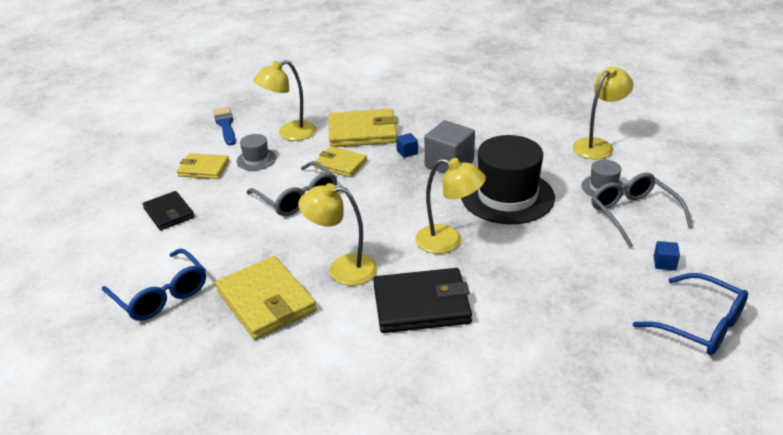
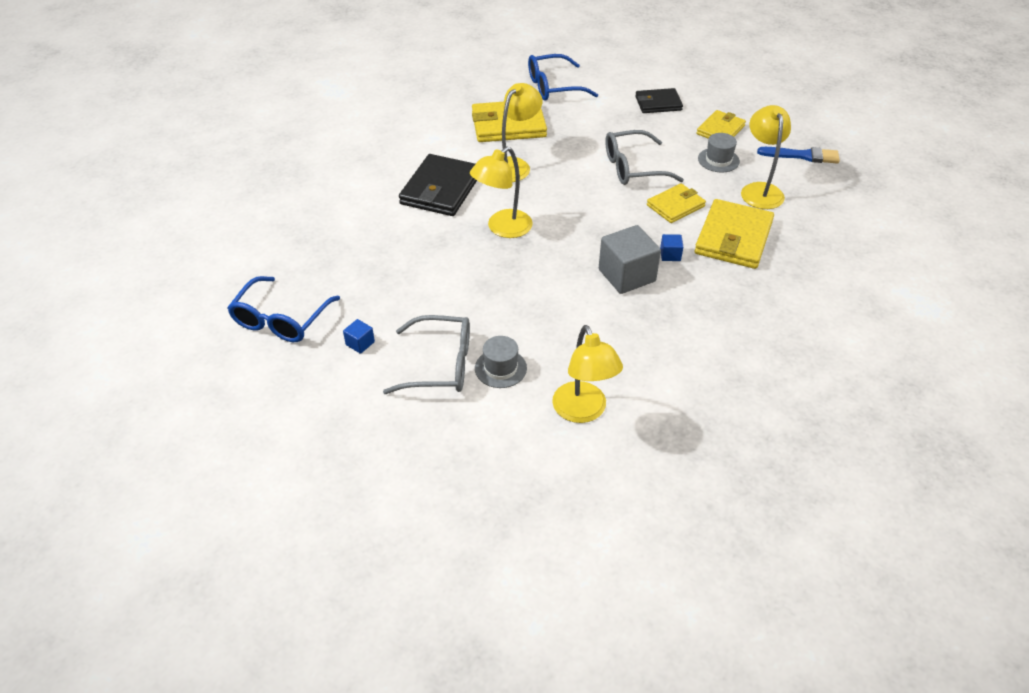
camera: 115 degrees right, 10 degrees up
black hat [461,135,555,224] -> none
blue glasses [633,273,748,355] -> blue glasses turned 45 degrees counterclockwise [227,276,340,342]

